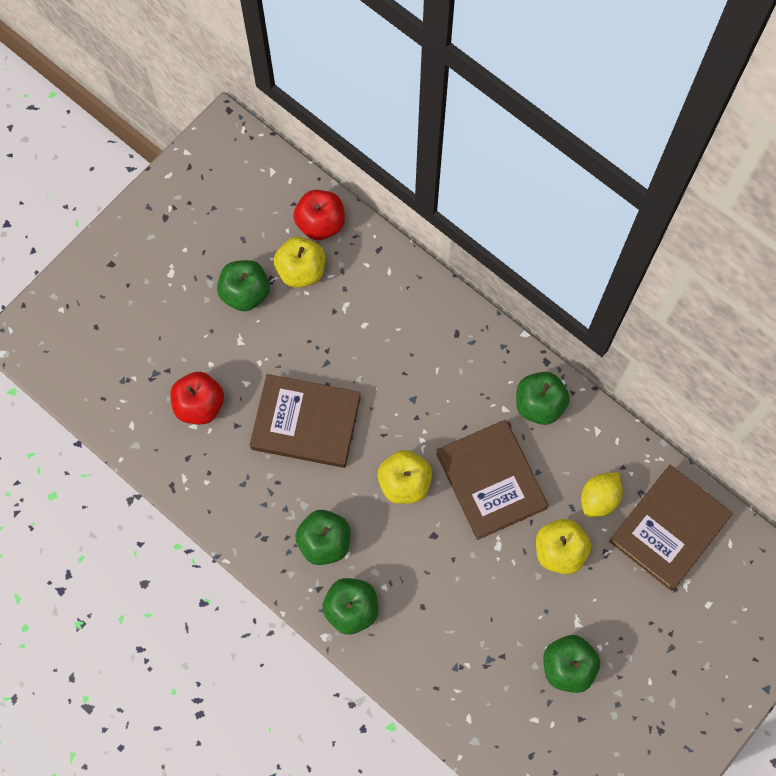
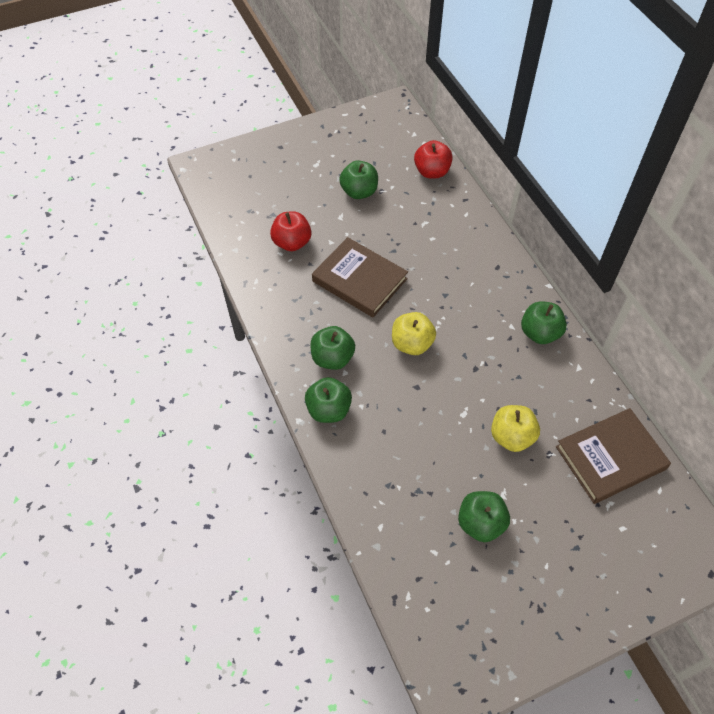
camera: 25 degrees right, 15 degrees down
yellow apple [274,237,325,288] -> none
brown book [436,419,548,540] -> none
yellow lemon [581,473,623,517] -> none

